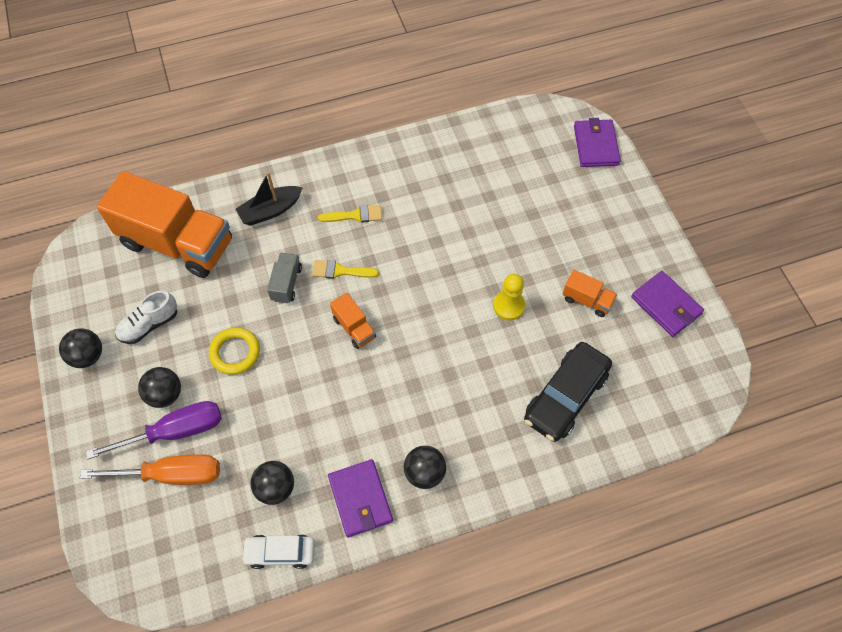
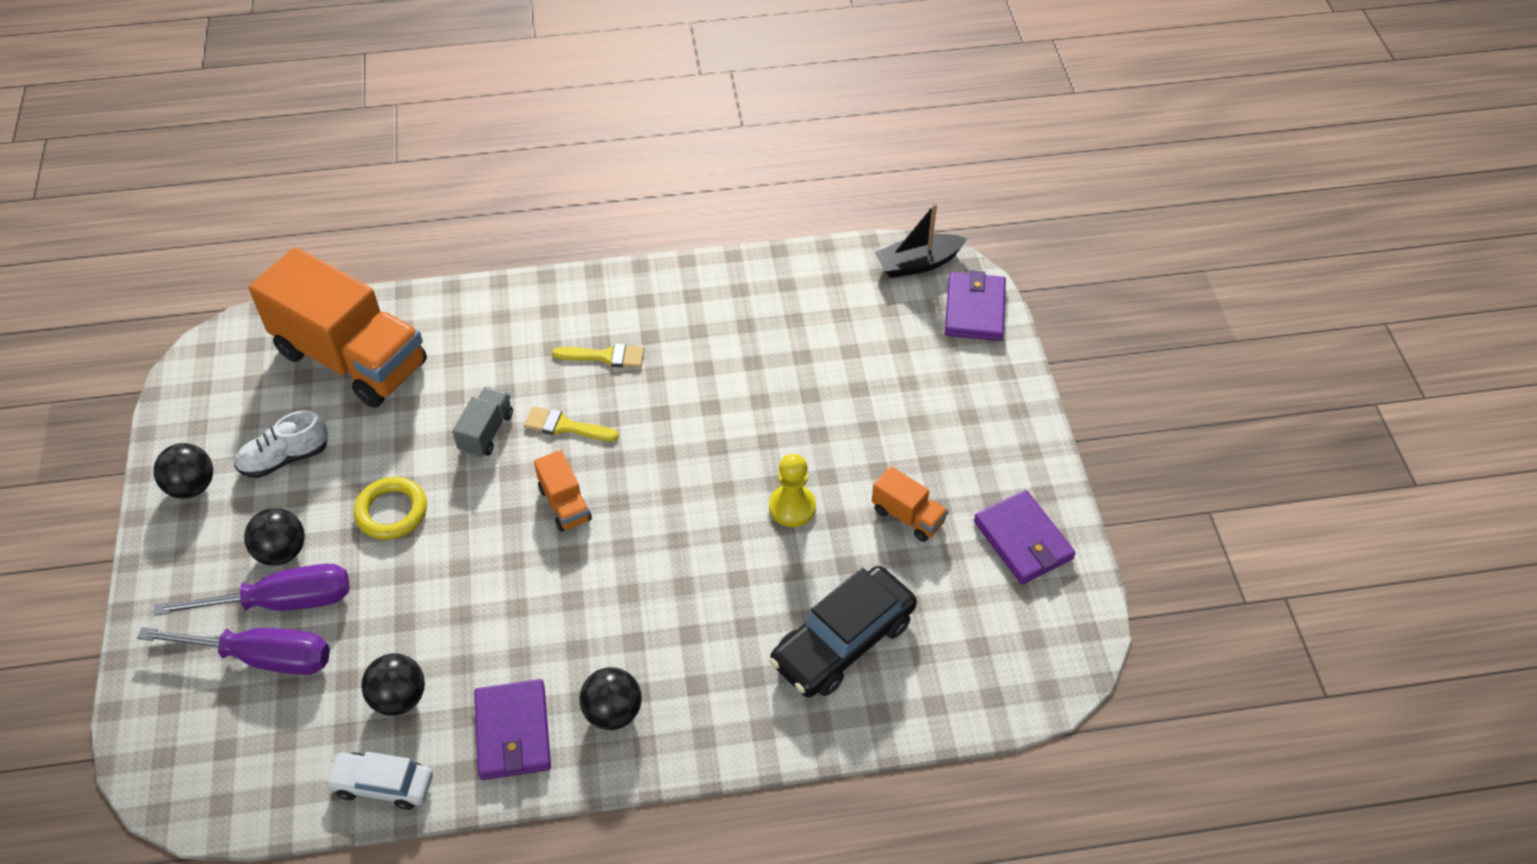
camera: 10 degrees right, 10 degrees down
orange screwdriver [80,454,220,485] -> purple screwdriver [137,627,330,675]
black boat [236,172,303,225] -> black boat moved to [874,203,967,278]

